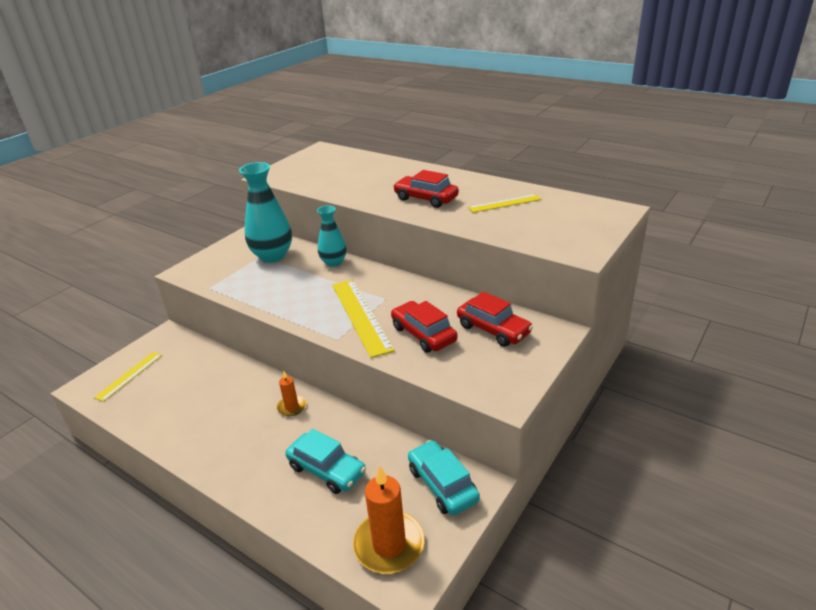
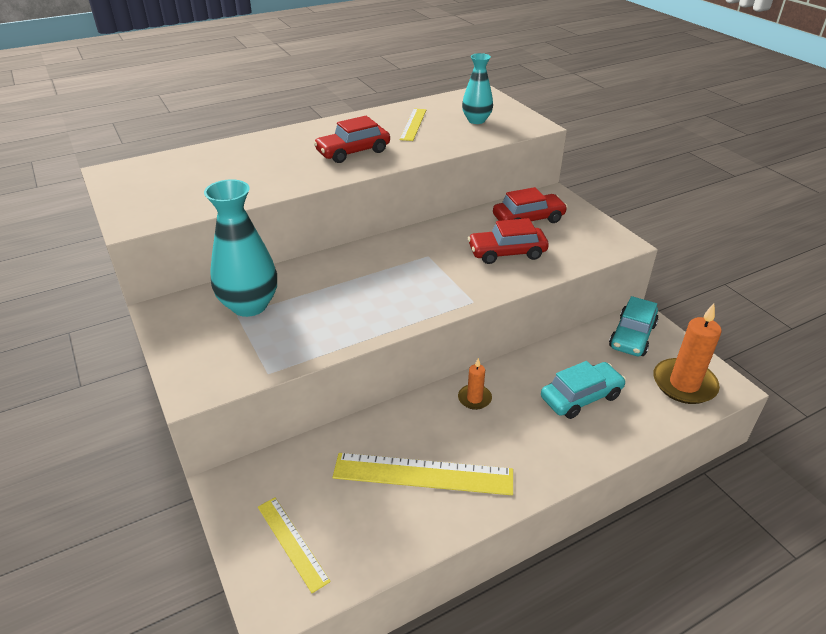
camera: 65 degrees left, 5 degrees up
turquoise vase [317,205,347,267] -> turquoise vase moved to [462,53,493,124]
yellow ruler [332,280,395,358] -> yellow ruler moved to [332,453,513,495]
turquoise car [408,440,480,515] -> turquoise car turned 60 degrees counterclockwise [609,296,658,356]

